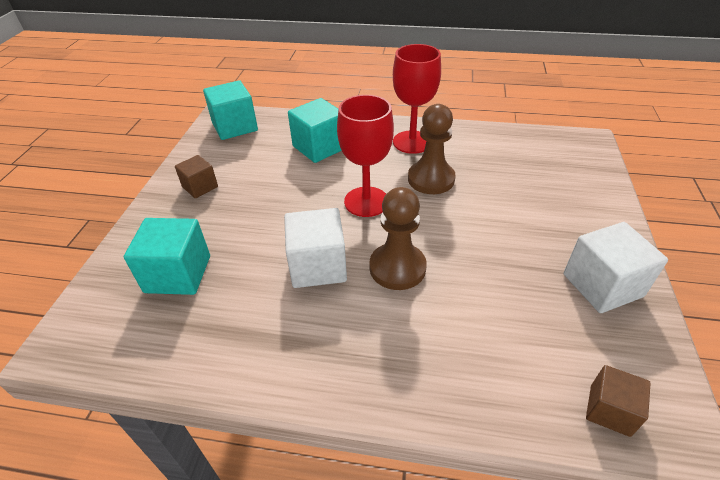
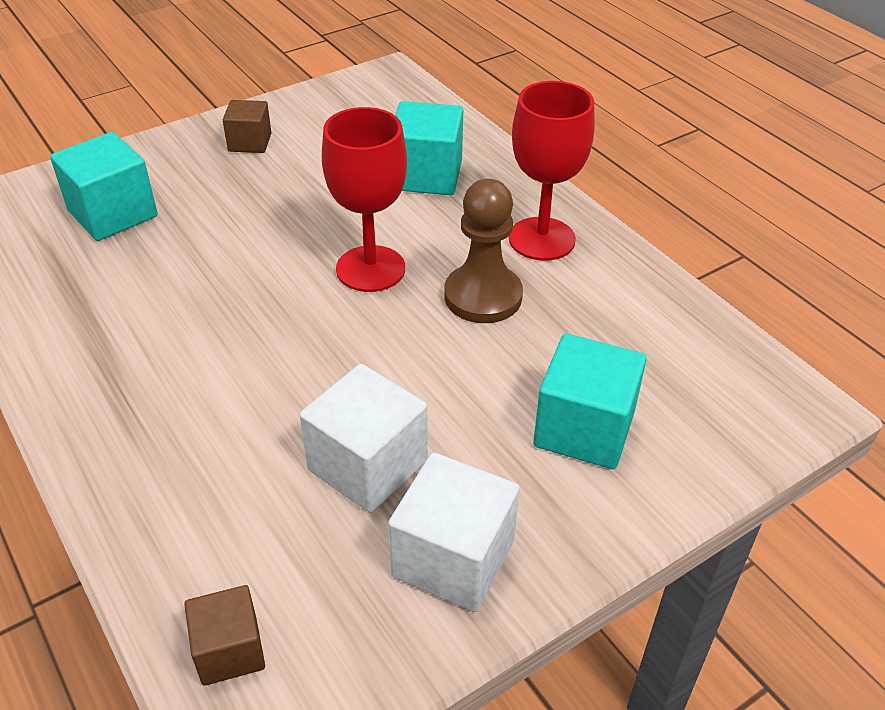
camera: 45 degrees right, 0 degrees up
turquoise cube [203,80,258,140] -> turquoise cube moved to [533,333,647,469]
white cube [284,208,347,288] -> white cube moved to [300,364,428,513]
brown pawn [369,187,427,290] -> none

